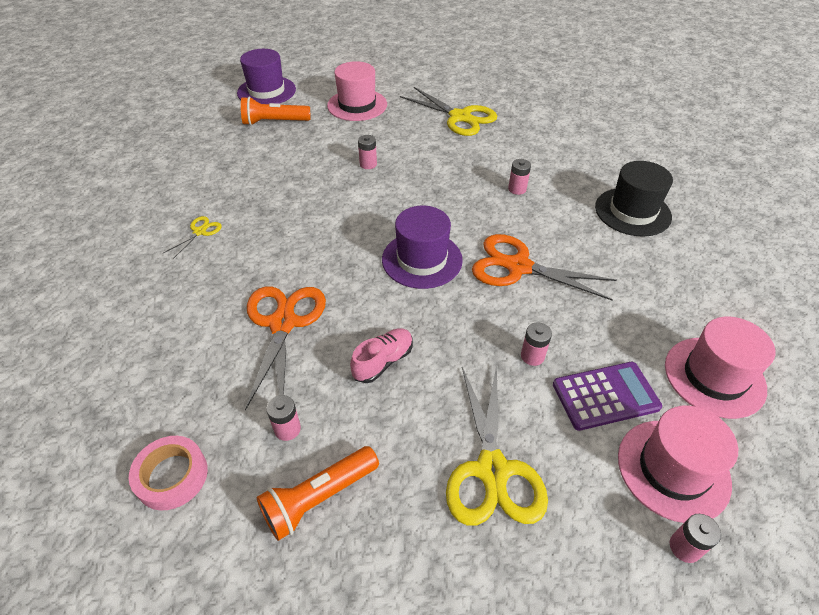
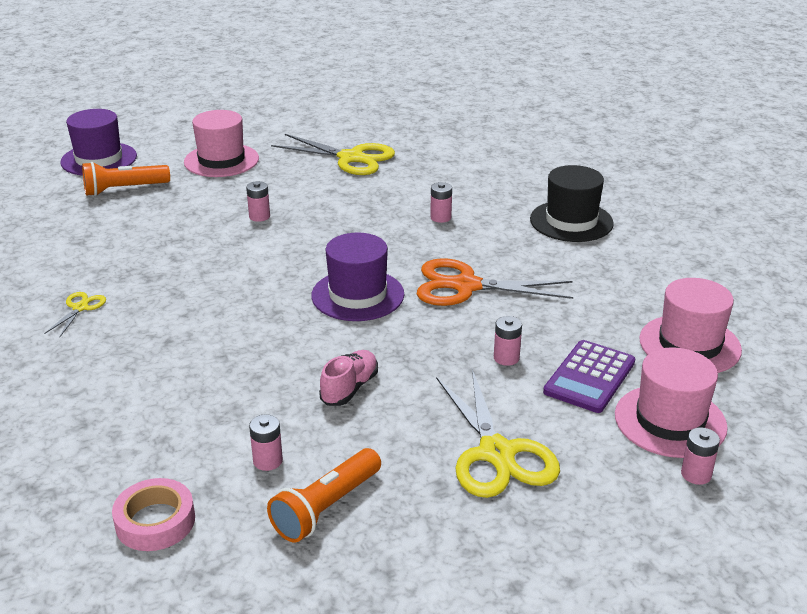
camera: 15 degrees left, 15 degrees down
orange scissors [245,286,326,411] -> none
purple calculator [553,362,662,431] -> purple calculator turned 150 degrees clockwise [543,340,635,413]

